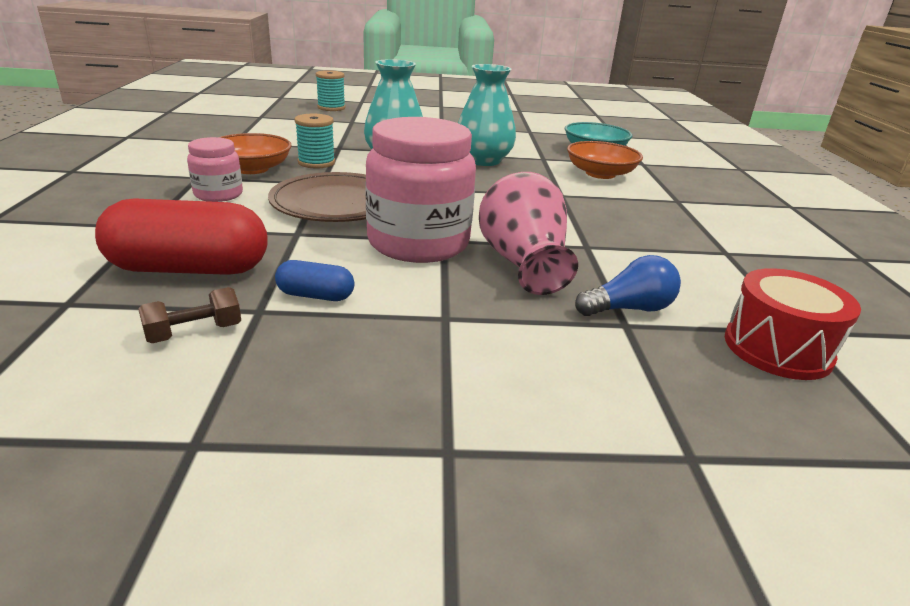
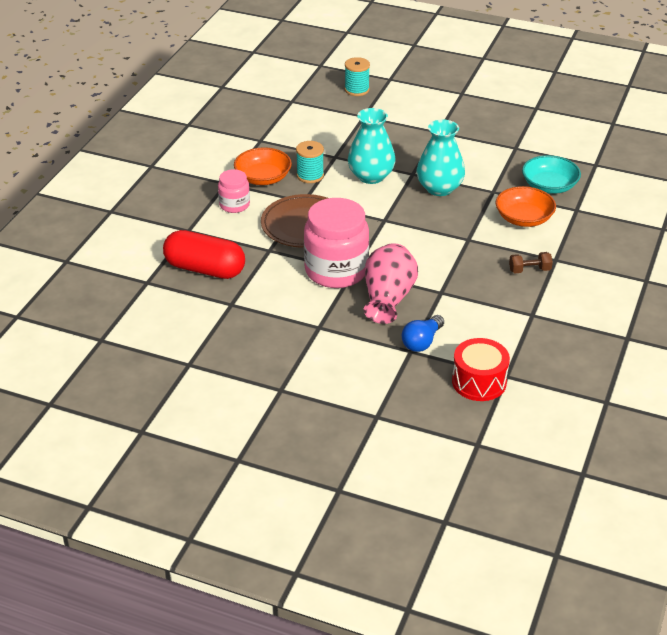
camera: 25 degrees right, 10 degrees up
brown dumbbell [138,287,241,343] -> brown dumbbell moved to [509,252,553,273]
blue capsule [275,260,354,301] -> none
blue light bulb [575,255,681,316] -> blue light bulb turned 120 degrees clockwise [402,315,444,352]

